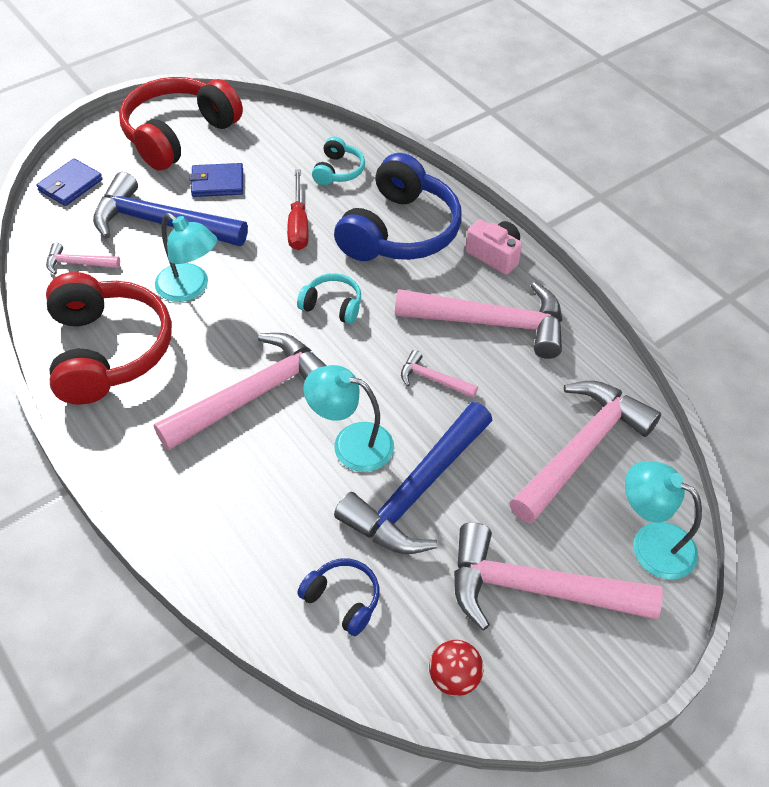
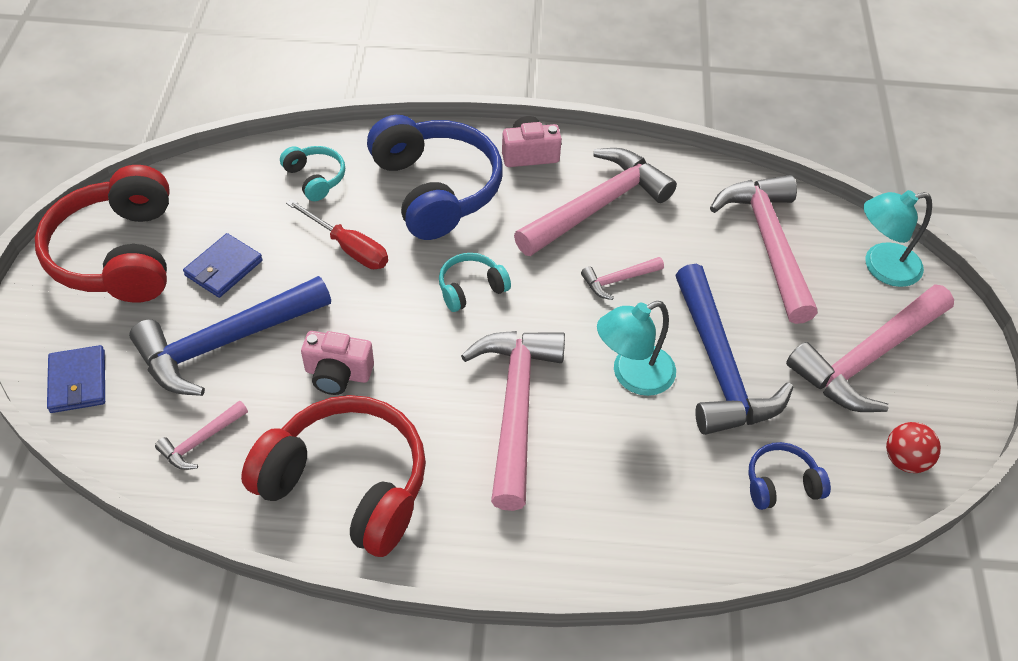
camera: 50 degrees left, 0 degrees up
turquoise lamp [155,213,218,302] -> pink camera [301,331,374,395]

